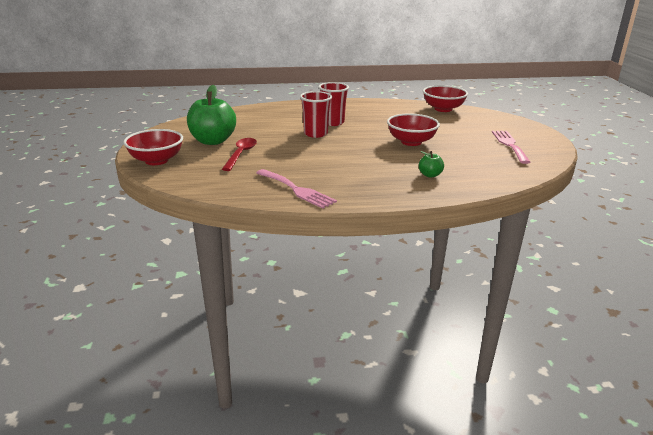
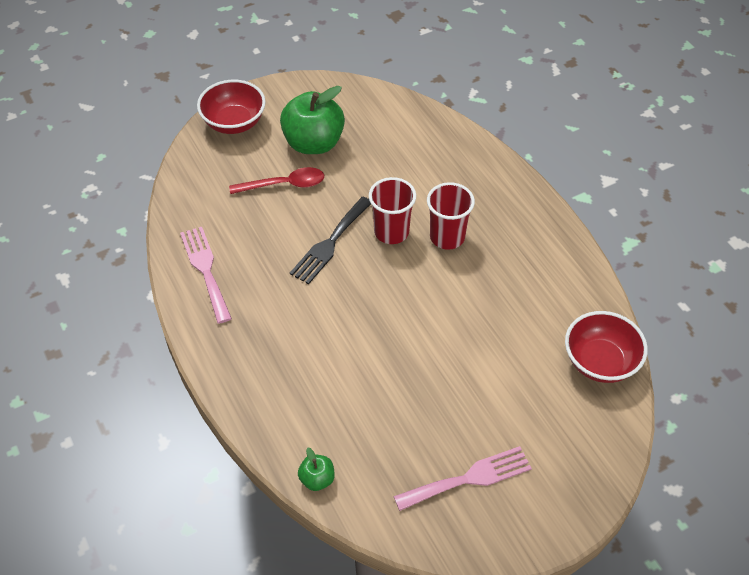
camera: 70 degrees right, 25 degrees up
pink fork [256,169,337,209] -> pink fork turned 135 degrees clockwise [180,227,232,324]
red bowl [387,113,440,146] -> none
green apple [419,151,444,178] -> green apple moved to [298,448,335,491]
none -> black fork [290,196,371,284]

